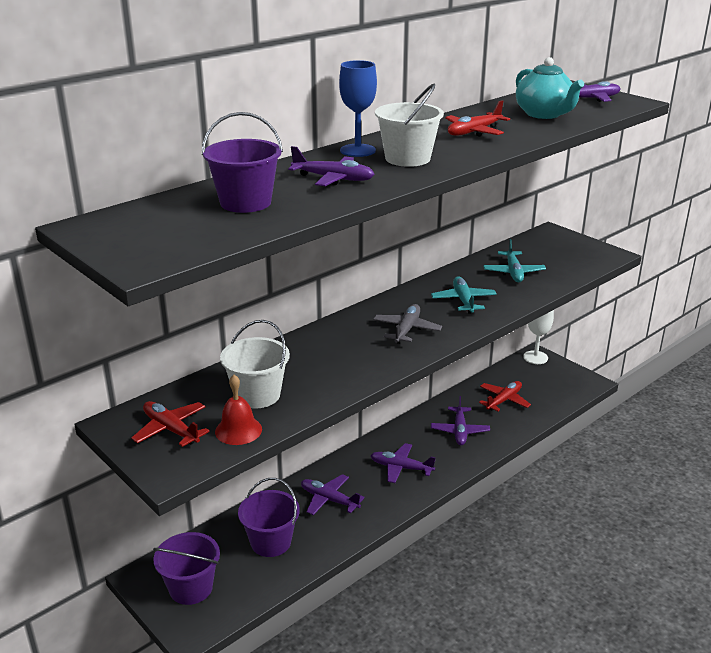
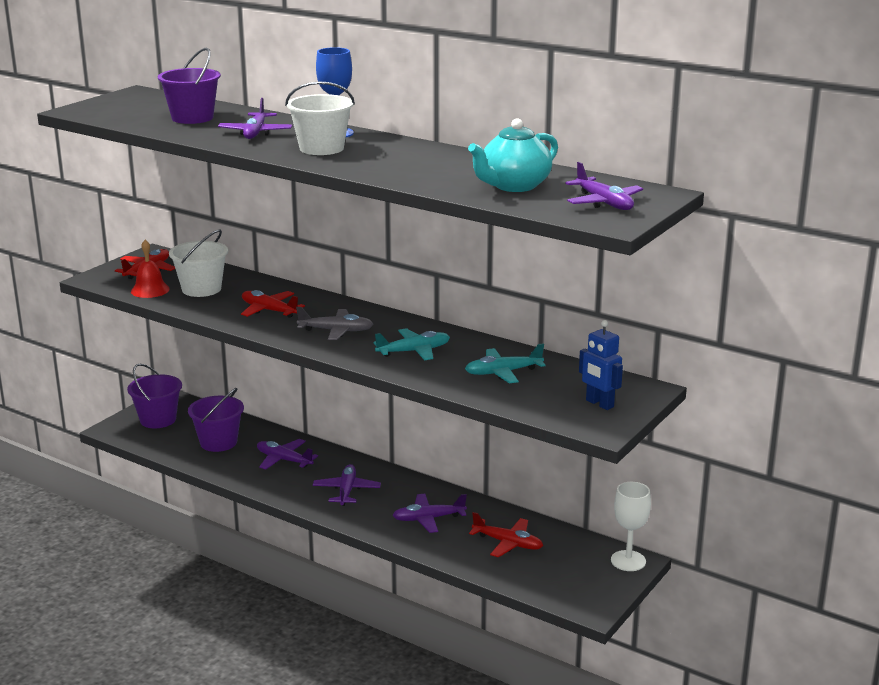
camera: 75 degrees right, 5 degrees down
purple plane [301,474,365,515] -> purple plane turned 75 degrees counterclockwise [257,439,318,470]
red plane [445,100,510,137] -> red plane moved to [241,290,305,318]
none -> blue robot [579,320,623,410]

